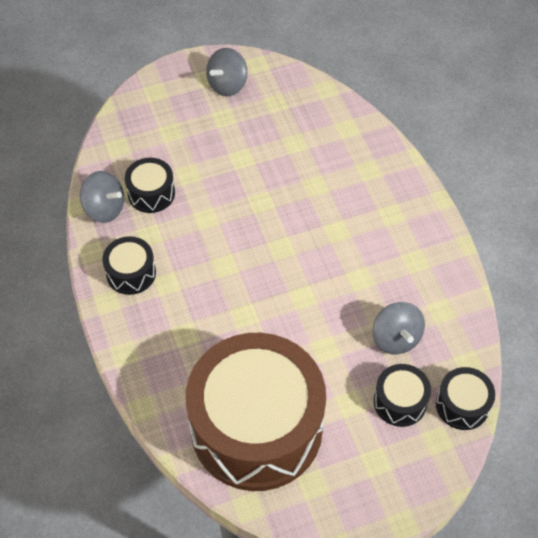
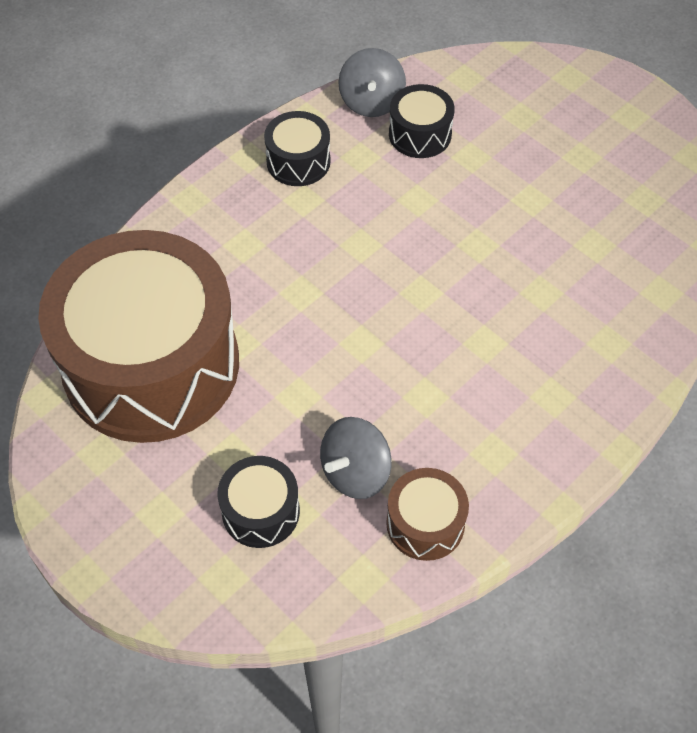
camera: 65 degrees right, 0 degrees up
grey spinning top [206,48,247,96] -> none
black drum [436,367,495,430] -> none
none -> brown drum [386,468,469,561]

